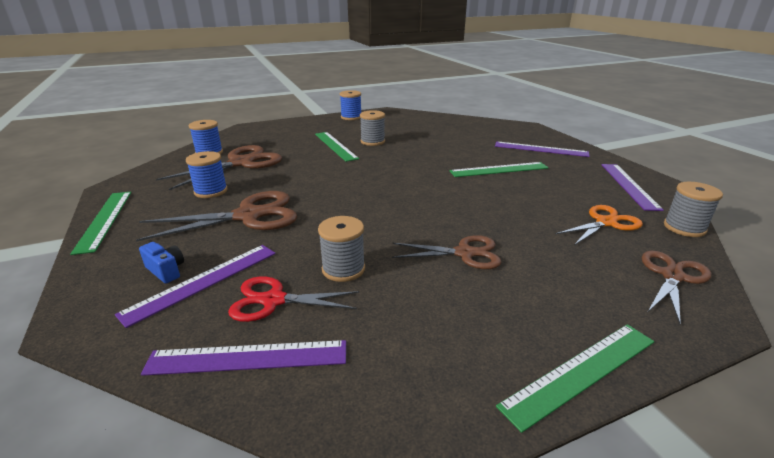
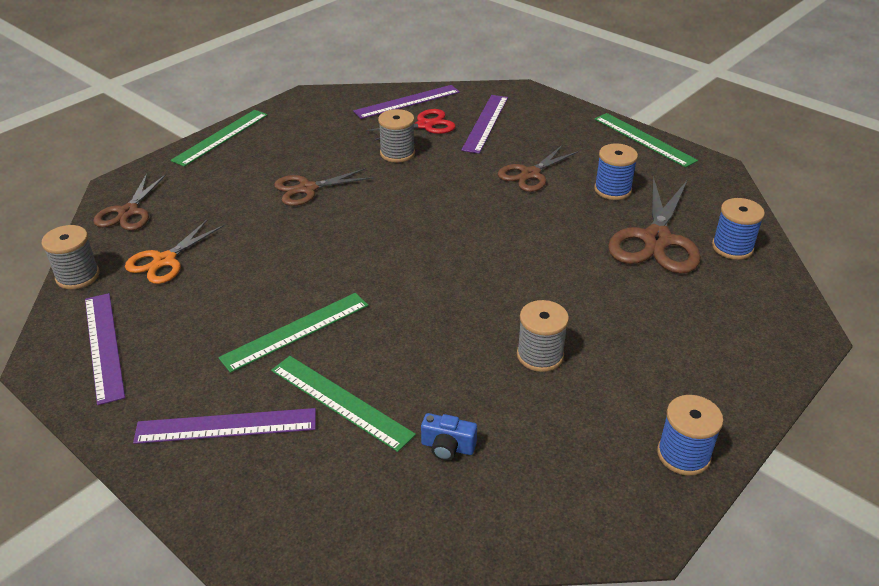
camera: 155 degrees right, 10 degrees up
brown scissors [136,191,297,241] -> brown scissors [498,146,579,192], size x0.63
blue camera [139,242,184,284] -> blue camera moved to [421,413,477,461]
green ruler [315,132,359,162] -> green ruler moved to [271,356,416,452]

